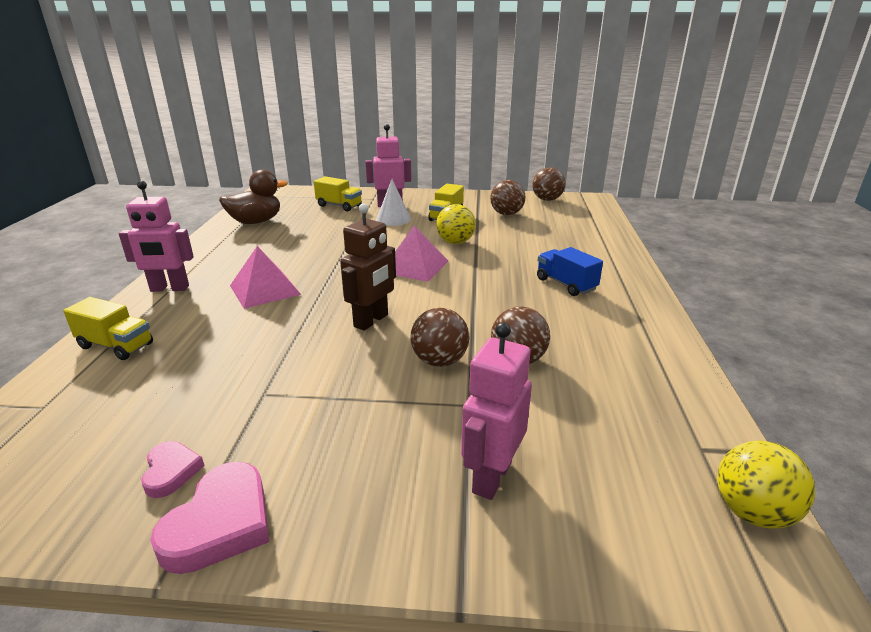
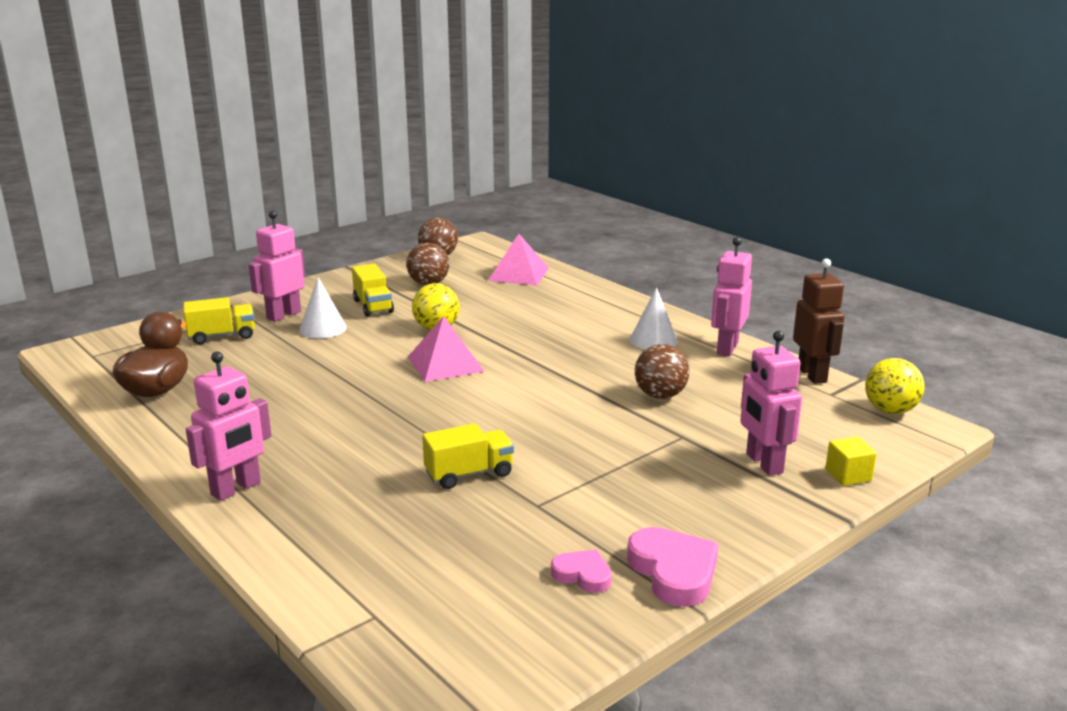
camera: 45 degrees left, 5 degrees down
yellow truck [63,297,153,360] -> yellow truck moved to [422,423,514,489]
pink pyramid [230,246,301,309] -> pink pyramid moved to [488,234,549,285]
brown robot [340,204,396,331] -> brown robot moved to [793,258,844,384]
brown ball [411,308,470,367] -> none
blue truck [537,247,603,296] -> none
none -> white cone [630,287,678,350]
none -> pink robot [711,237,752,356]
none -> yellow cube [825,436,877,486]

